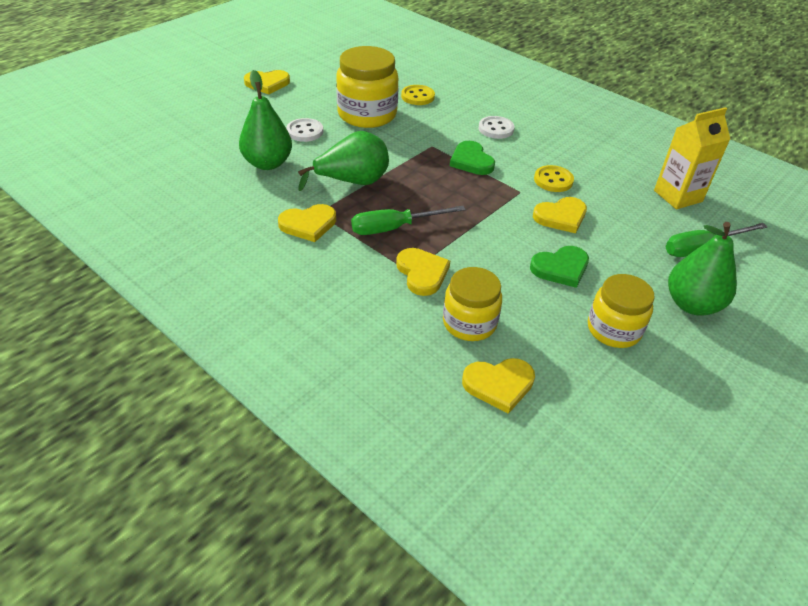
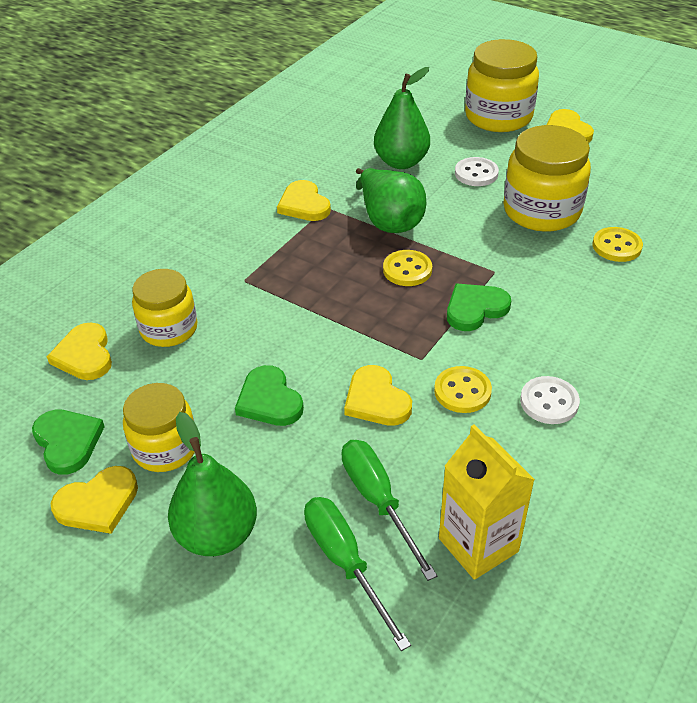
camera: 85 degrees right, 0 degrees up
green screwdriver [351,206,466,235] -> green screwdriver moved to [342,440,437,581]
yellow heart [396,248,450,296] -> yellow heart moved to [51,466,138,534]
white button [479,116,514,139] -> white button moved to [520,376,580,424]
none -> green heart [32,410,105,475]
none -> yellow button [383,250,432,286]
none -> yellow jar [465,39,539,132]

